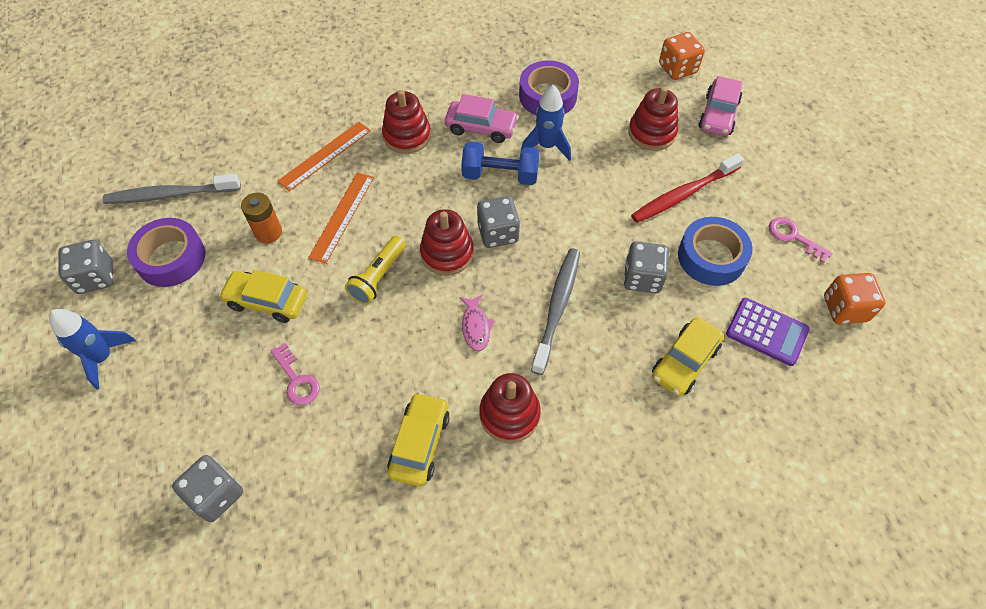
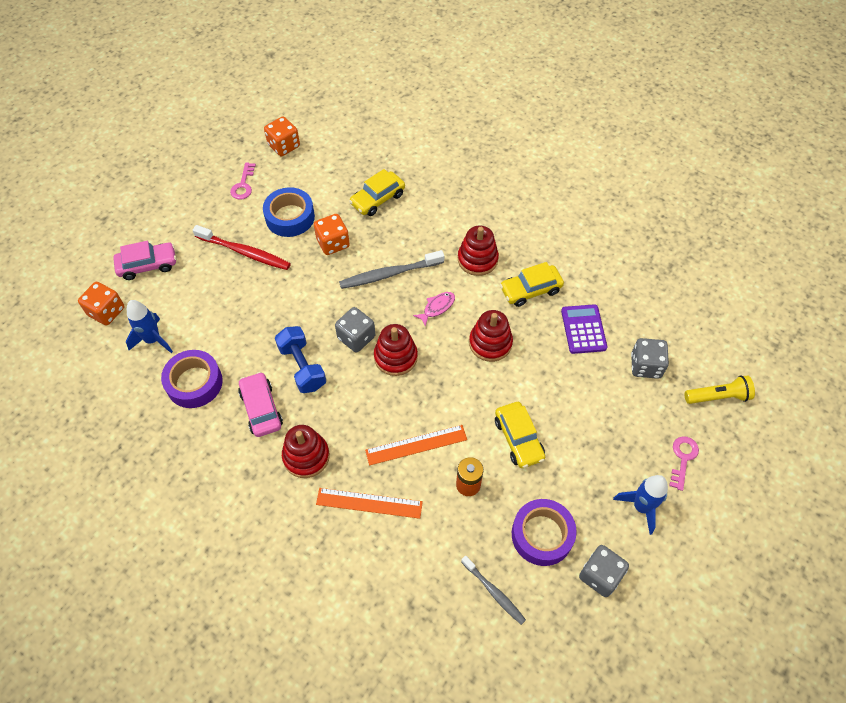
camera: 125 degrees left, 0 degrees up
grey toothbrush [103,174,241,204] -> grey toothbrush [461,555,526,625], size x0.64
pink key [271,343,320,405] -> pink key moved to [669,436,699,491]
yellow flashlight [345,236,406,305] -> yellow flashlight moved to [685,375,755,404]
blue rocket [520,85,571,161] -> blue rocket moved to [126,300,173,353]
grey dice [624,241,669,293] -> orange dice [314,214,350,255]
red stacking toy [628,87,678,151] -> red stacking toy moved to [469,310,513,362]
yellow car [652,317,724,396] -> yellow car turned 135 degrees clockwise [349,169,405,216]
purple calculator [726,298,810,366] -> purple calculator moved to [561,304,607,354]

